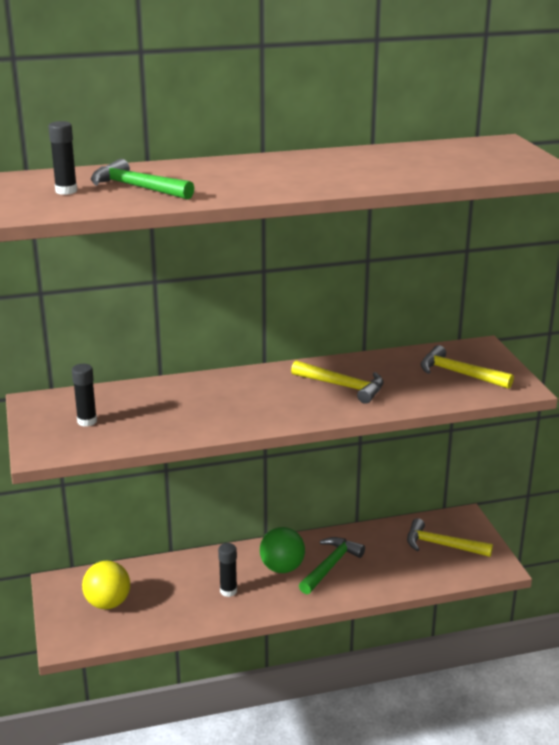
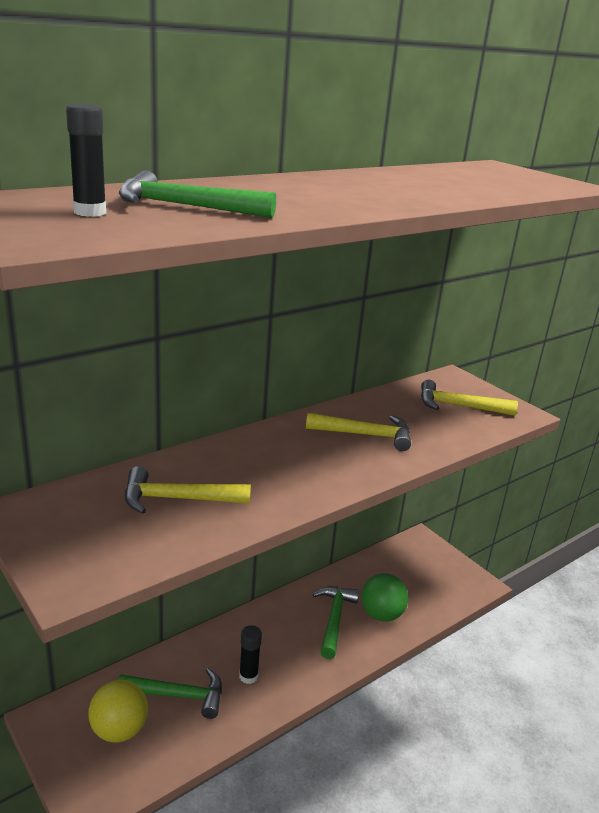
camera: 25 degrees left, 0 degrees up
black glue stick [72,364,97,427] -> none
green ball [260,527,305,573] -> green ball moved to [361,573,408,622]
yellow hammer [407,518,493,557] -> yellow hammer moved to [125,466,251,514]
none -> green hammer [118,668,222,719]

